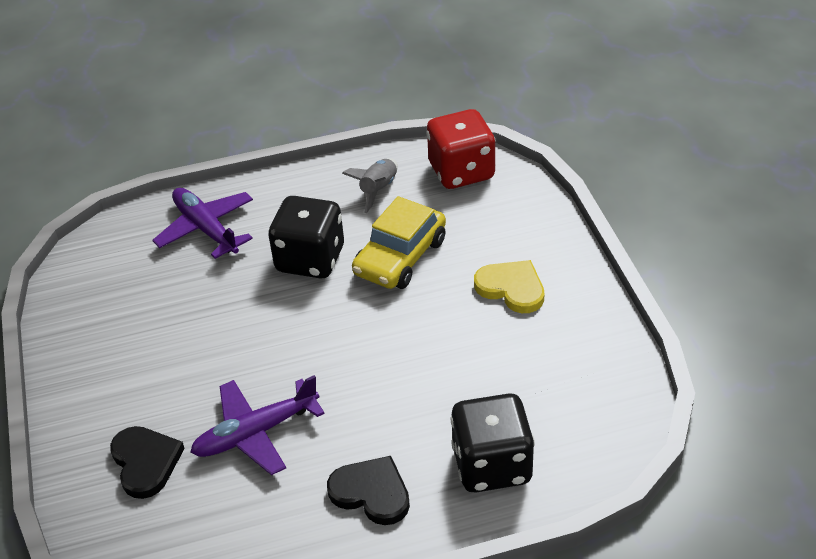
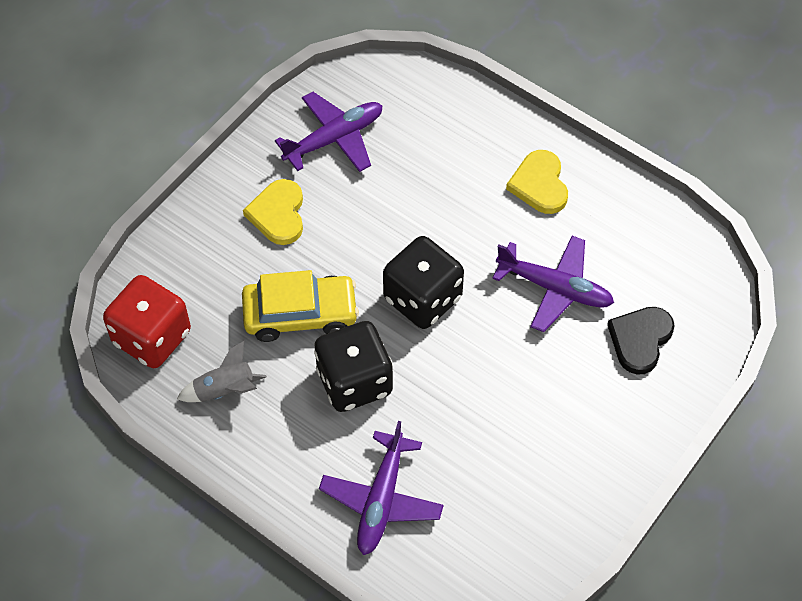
camera: 130 degrees left, 15 degrees up
black heart [327,456,410,525] -> yellow heart [506,150,568,214]
black dice [450,393,535,492] -> black dice moved to [383,236,464,329]
none -> purple plane [275,92,383,172]

